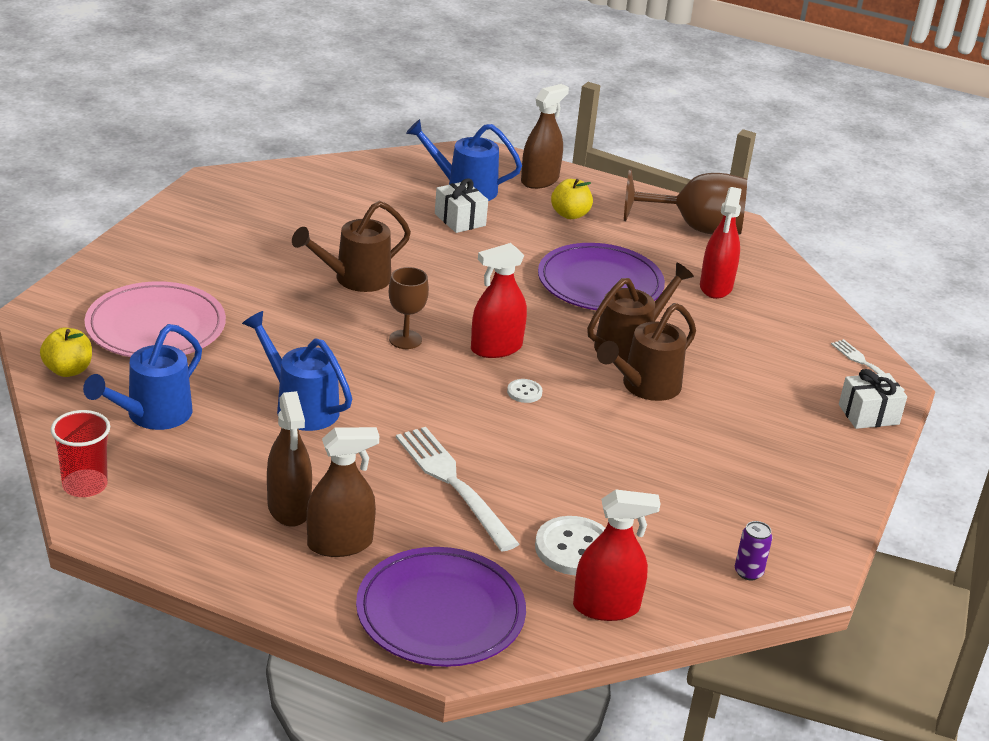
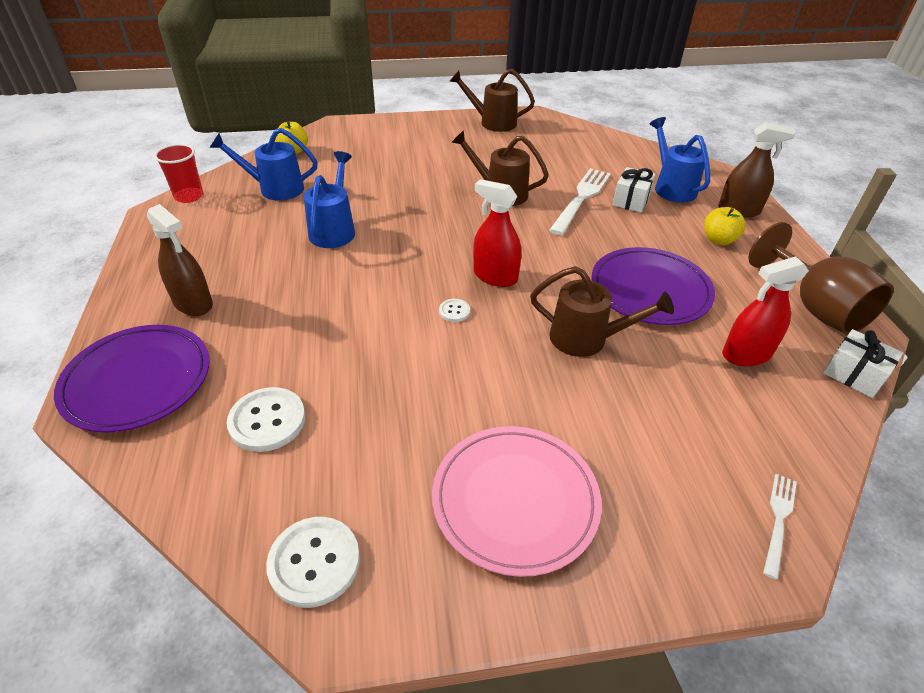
camera: 60 degrees right, 10 degrees up
pink plate [85,281,226,357] -> pink plate moved to [432,426,602,577]
brown spray bottle [267,391,312,527] -> none
brown goblet [389,267,429,349] -> none
white fork [396,427,519,551] -> white fork moved to [549,168,611,235]
red spray bottle [573,489,660,621] -> none
brown watering can [597,303,696,401] -> brown watering can moved to [449,69,535,132]
purple can [735,521,772,580] -> white button [266,517,360,608]
white gift [839,369,907,429] -> white gift moved to [823,329,903,398]

